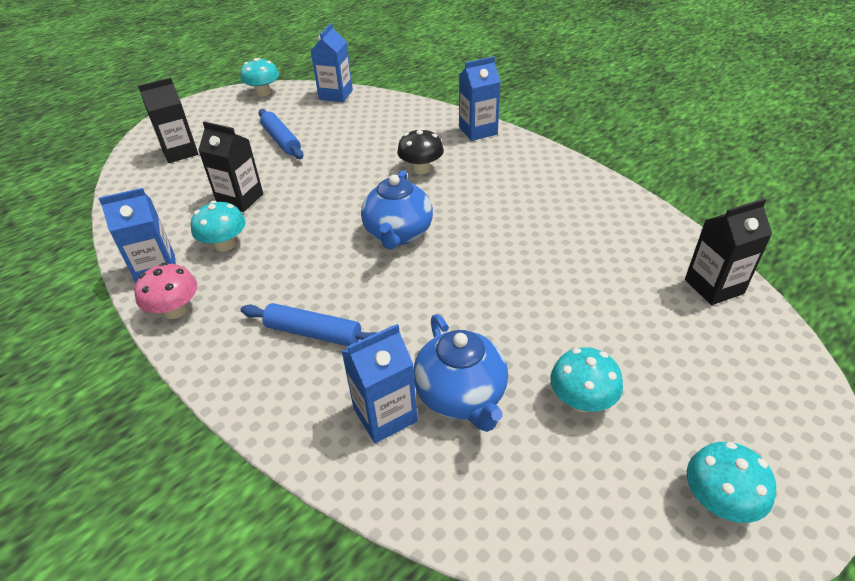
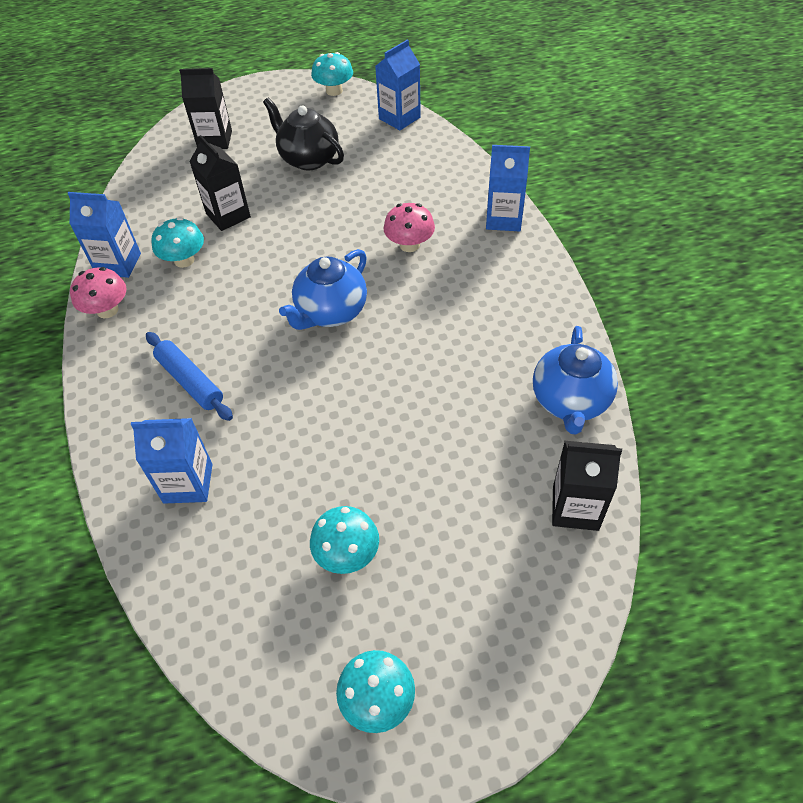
camera: 30 degrees right, 10 degrees up
blue rolling pin [259,109,303,159] -> black teapot [263,98,344,170]
black mushroom [397,128,444,174] -> pink mushroom [384,203,435,252]
blue teapot [413,314,508,432] -> blue teapot moved to [533,326,618,434]

